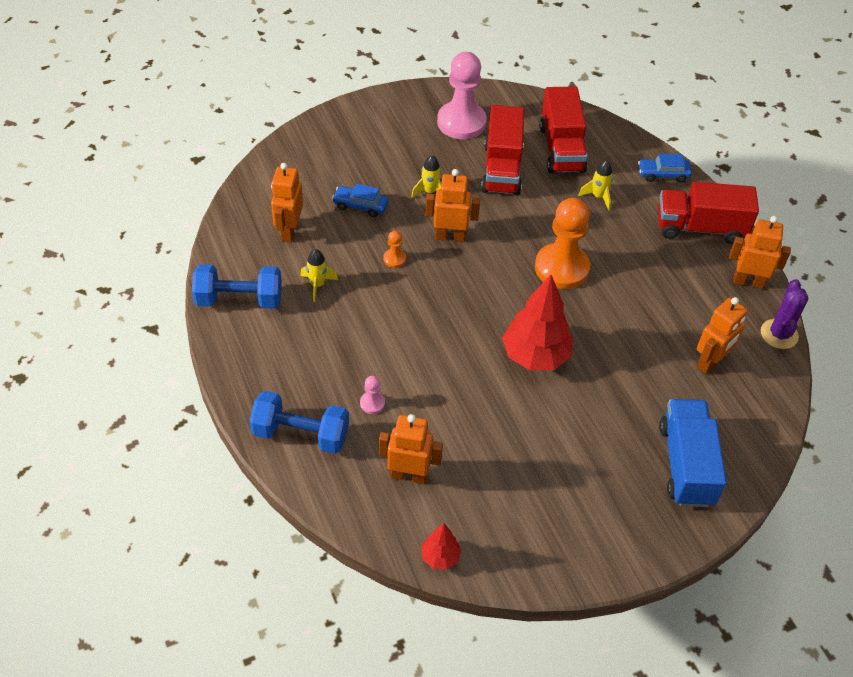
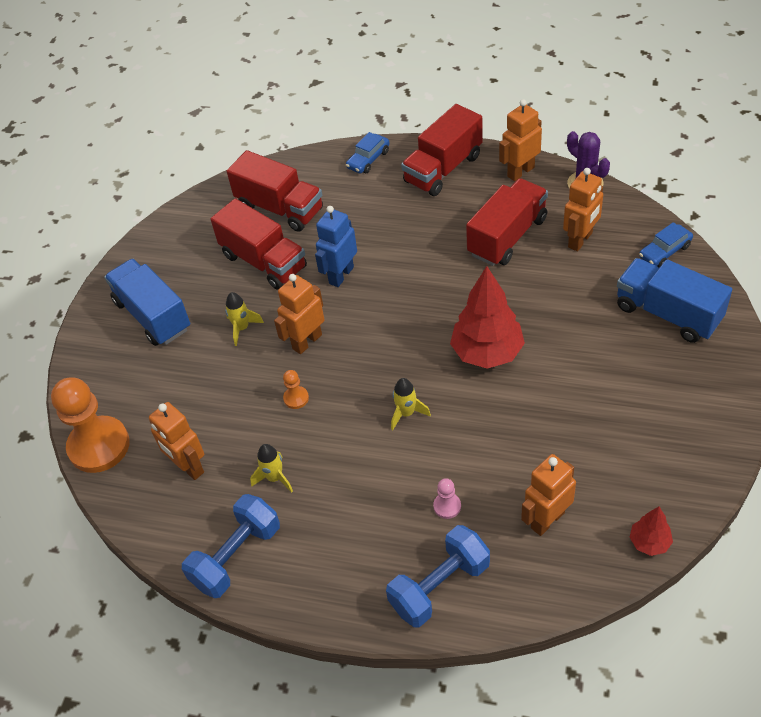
camera: 45 degrees left, 0 degrees up
blue car [332,183,388,217] -> blue car moved to [639,222,693,268]
pink pawn [437,52,487,139] -> none
orange pawn [535,198,590,289] -> orange pawn moved to [51,377,130,473]
yellow rocket [579,160,613,210] -> yellow rocket moved to [391,378,431,430]
orange robot [697,297,748,374] -> orange robot turned 45 degrees clockwise [563,168,603,251]
none -> blue truck [104,259,190,346]
none -> blue robot [315,206,357,287]
none -> red truck [466,178,548,266]

